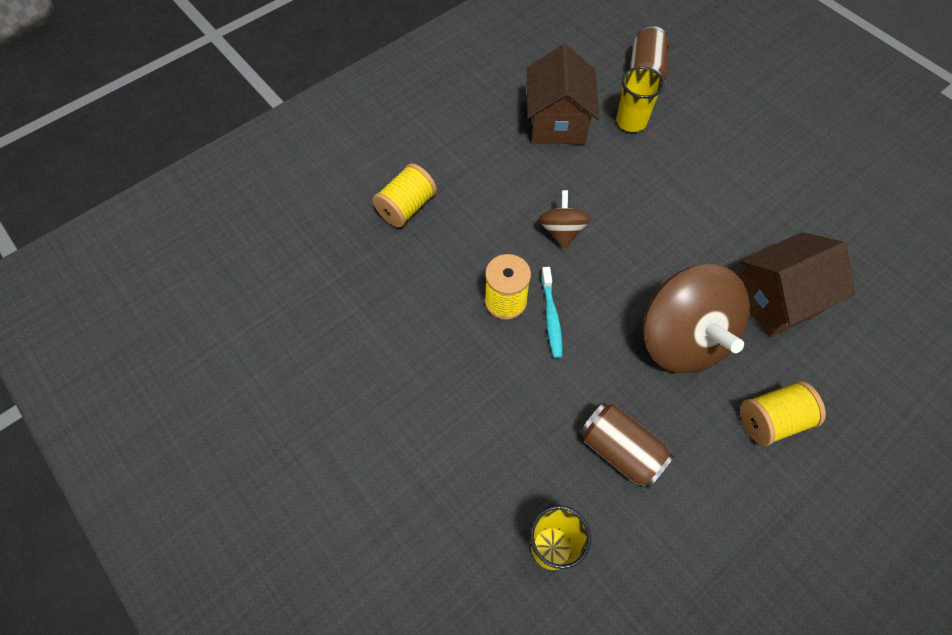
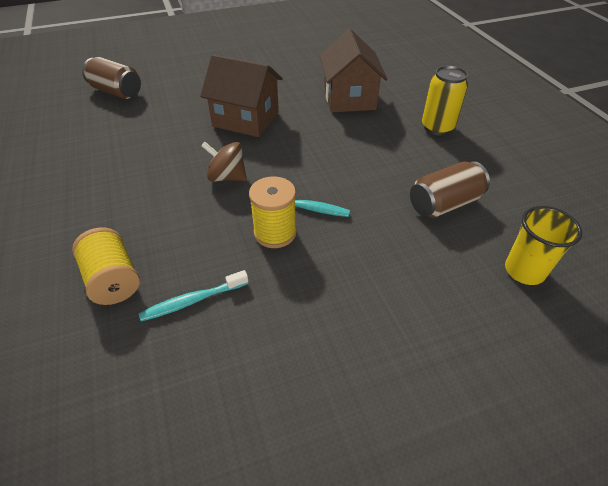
camera: 70 degrees left, 15 degrees down
brown house [527,44,599,144] -> brown house moved to [200,55,283,137]
yellow cup [616,66,665,132] -> none
brown spinning top [643,264,750,373] -> none
yellow spool [740,381,826,446] -> yellow can [422,65,468,135]
none -> turquoise toothbrush [139,270,249,322]

